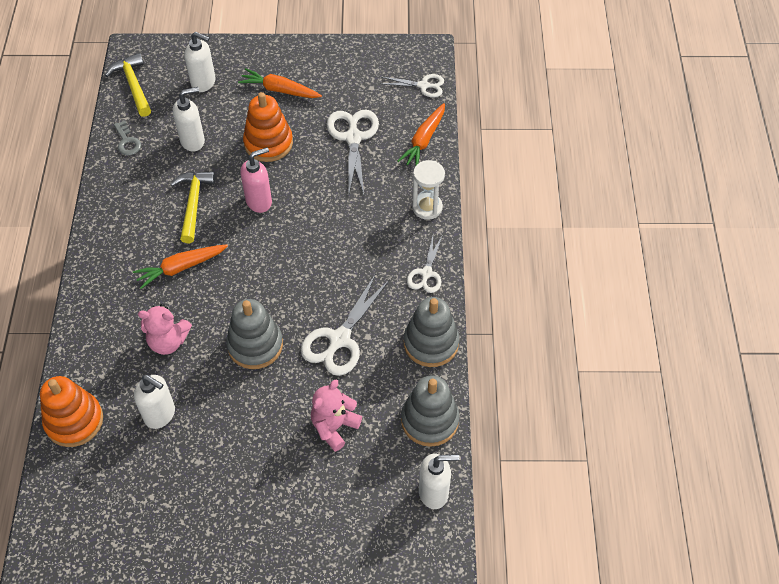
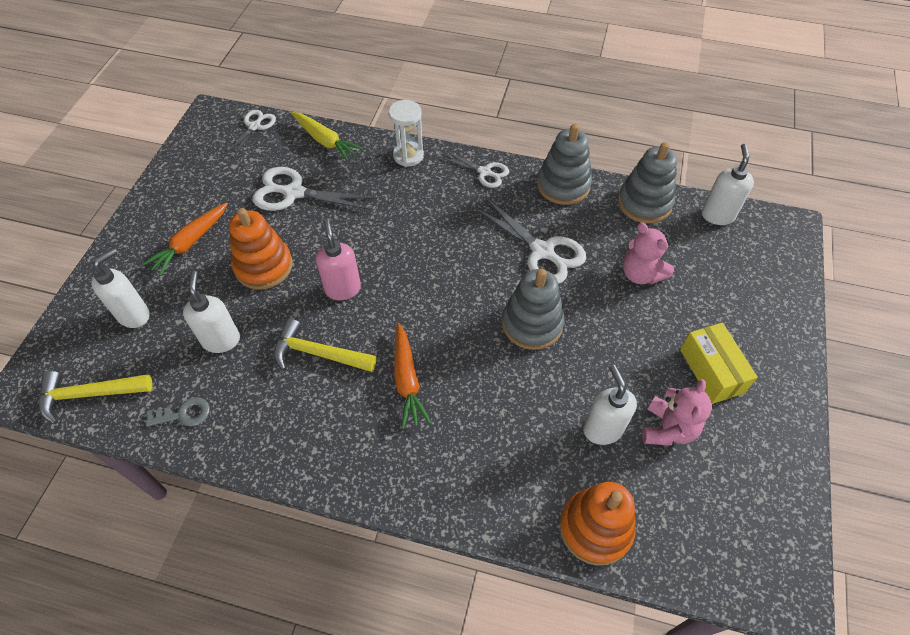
camera: 75 degrees left, 0 degrees up
white soap dispenser [134,375,175,429] -> white soap dispenser turned 60 degrees counterclockwise [583,365,637,445]
pink teddy bear [138,304,192,355] -> pink teddy bear moved to [642,379,712,446]
orange carrot [398,103,445,166] -> yellow carrot [291,112,363,161]
none -> yellow box [680,323,758,404]

